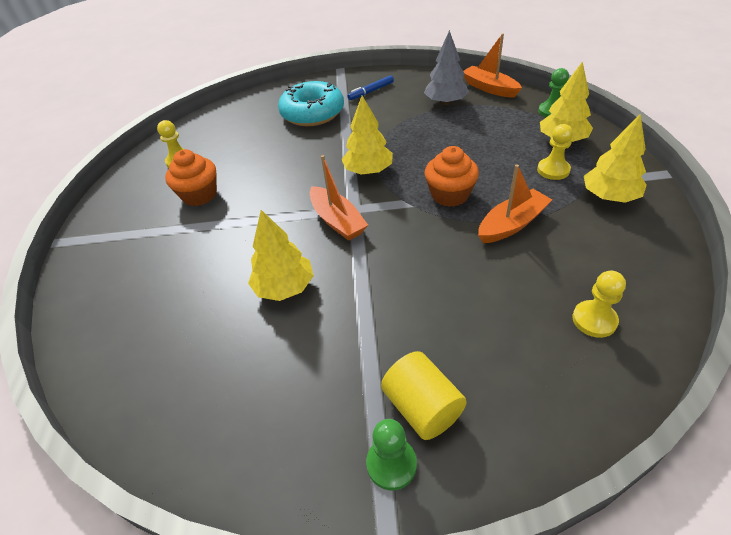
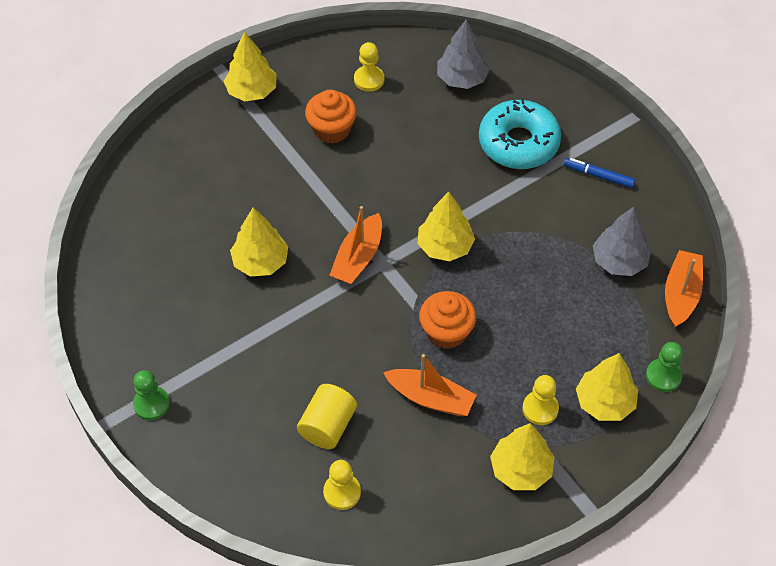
camera: 55 degrees right, 10 degrees up
yellow cylinder [381,351,467,440] -> yellow cylinder moved to [297,384,357,449]
none -> yellow tree [224,32,277,101]
none -> grey tree [437,20,490,89]

